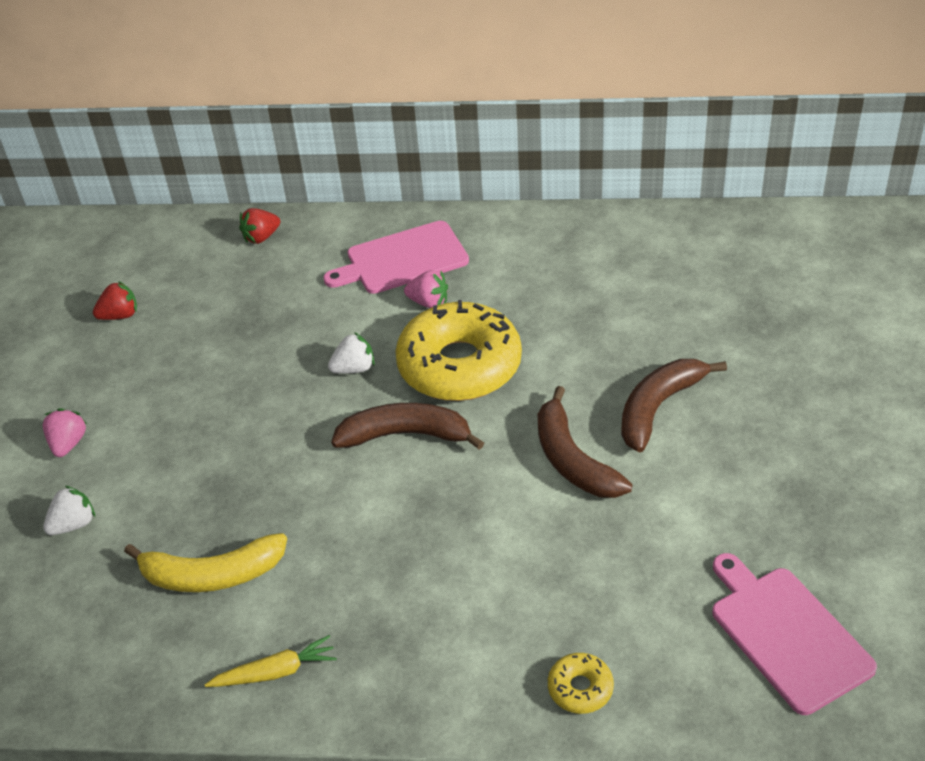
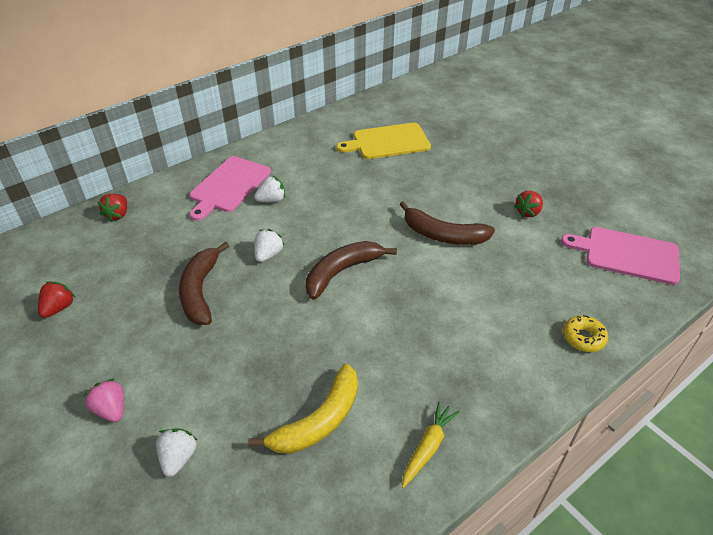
camera: 45 degrees left, 0 degrees up
yellow donut [395,300,522,401] -> none
pink strawberry [404,270,448,308] -> white strawberry [254,176,285,202]
brown banana [621,359,727,452] -> brown banana moved to [179,242,229,325]
none -> yellow cutting board [336,123,431,159]
none -> red strawberry [514,191,543,217]

